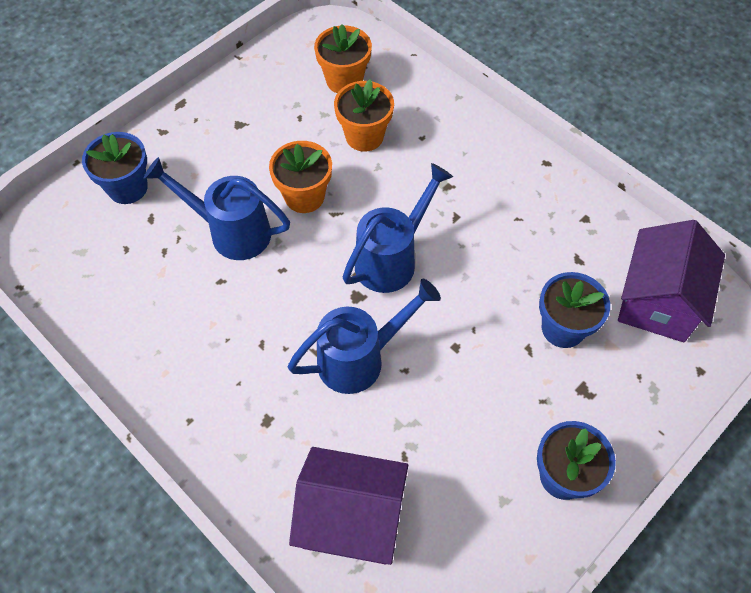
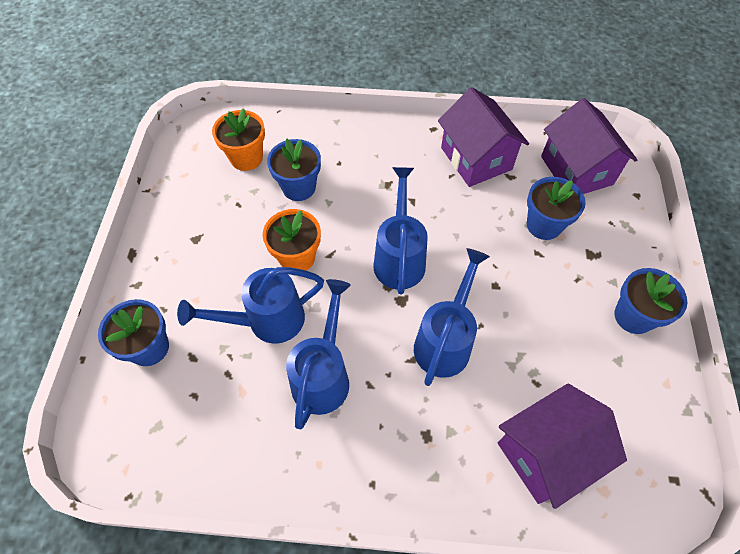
camera: 40 degrees left, 0 degrees up
orange flower pot [334,79,394,152] -> blue flower pot [267,139,321,201]
none -> blue watering can [286,279,351,430]
none -> purple house [438,87,529,187]

